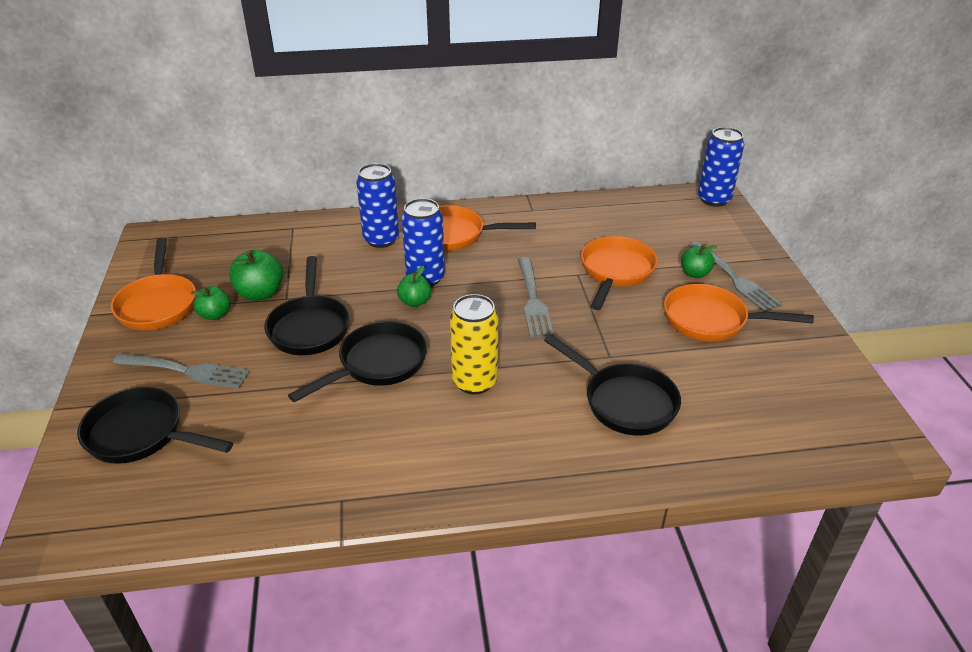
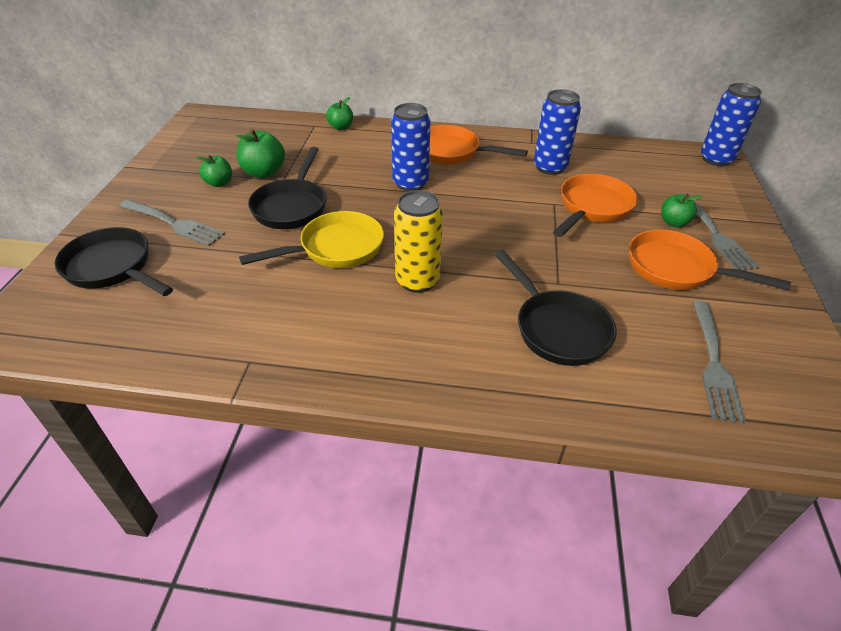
camera: 15 degrees right, 5 degrees up
orange pan [111,238,196,330] -> none
black pan [288,321,427,402] -> yellow pan [239,211,384,268]
blue can [356,163,399,248] -> blue can moved to [534,89,581,175]
green apple [397,265,431,307] -> green apple moved to [326,97,353,130]
grey fork [518,257,554,337] -> grey fork moved to [693,301,746,424]

